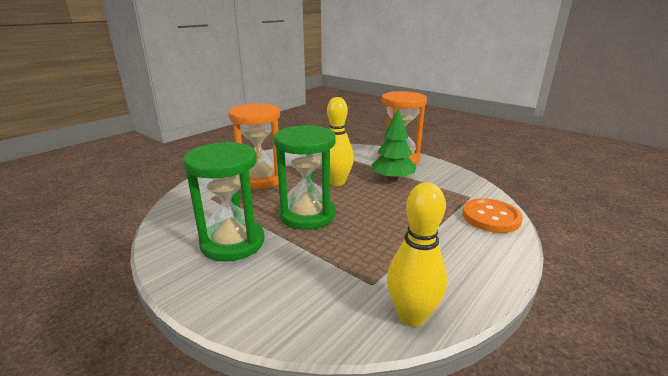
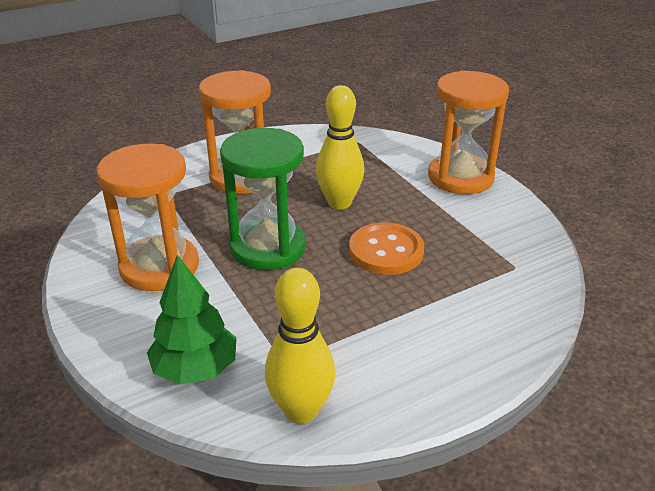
camera: 20 degrees right, 10 degrees up
green hourglass [183,142,264,262] -> orange hourglass [97,144,199,291]
green tree [372,108,416,182] -> green tree moved to [147,255,236,385]
orange button [462,198,523,233] -> orange button moved to [349,223,424,275]

